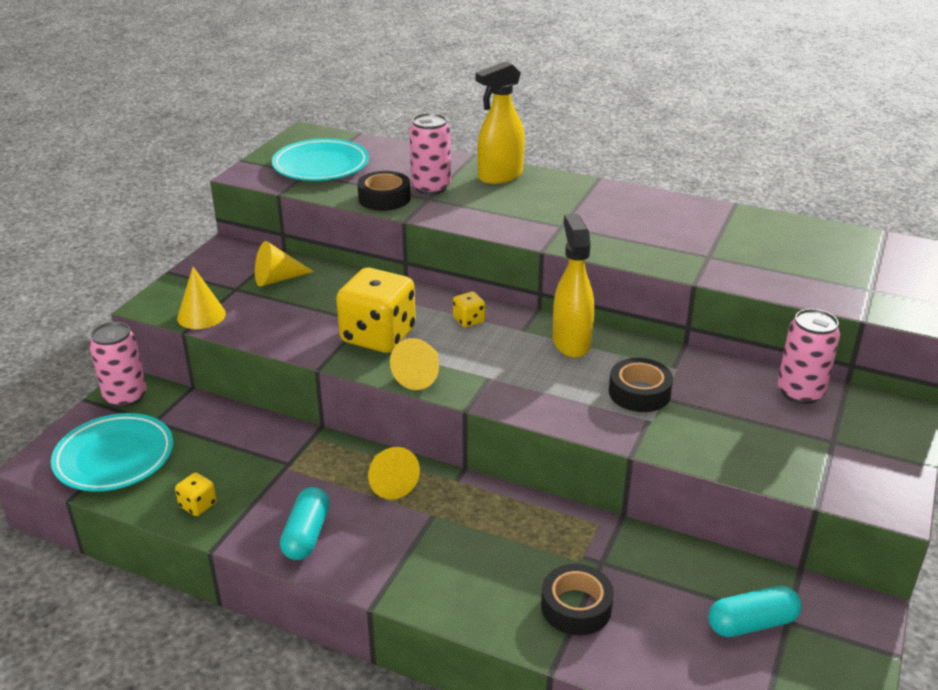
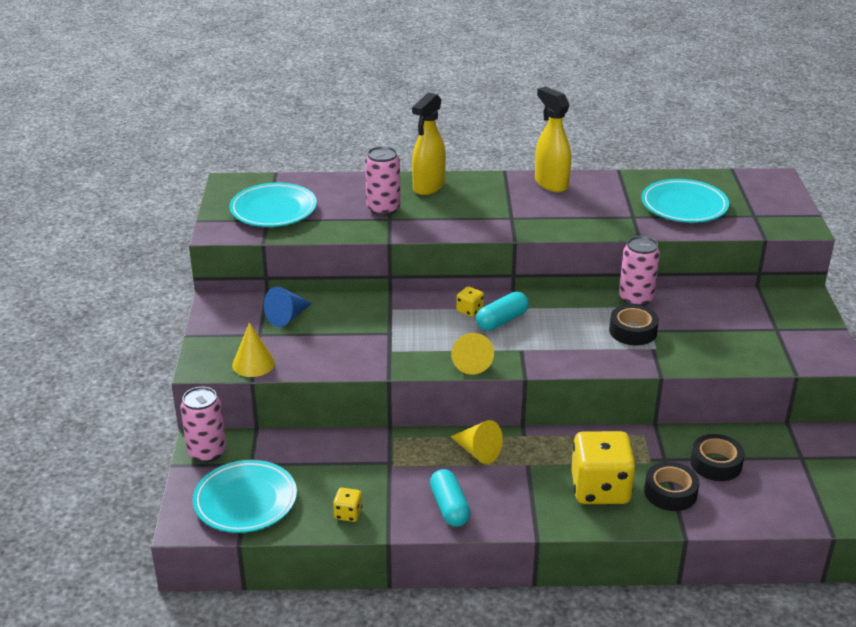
camera: 25 degrees left, 0 degrees up
yellow cone [255,241,314,287] -> blue cone [264,286,312,327]
yellow dice [336,268,416,353] -> yellow dice moved to [571,431,636,504]
black tape [357,171,411,211] -> black tape moved to [690,434,745,481]
yellow spray bottle [553,214,594,358] -> yellow spray bottle moved to [535,87,571,192]
turquoise capsule [708,586,802,637] -> turquoise capsule moved to [476,292,529,331]
pink can [777,309,840,404] -> pink can moved to [619,236,660,306]
none -> turquoise plate [642,179,729,223]

